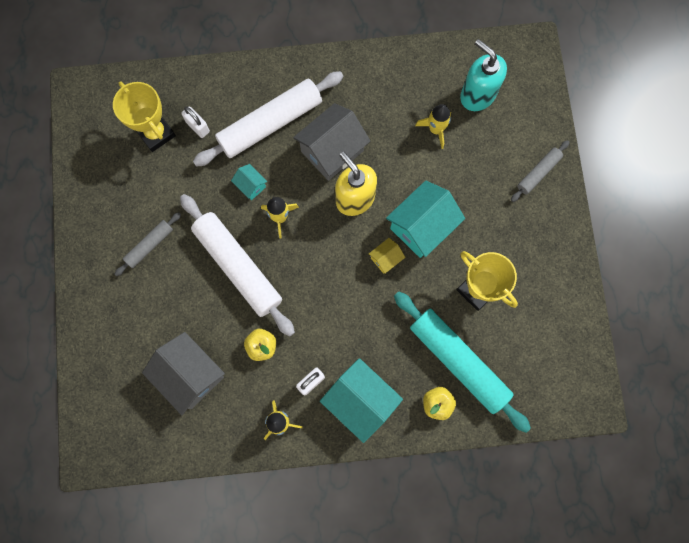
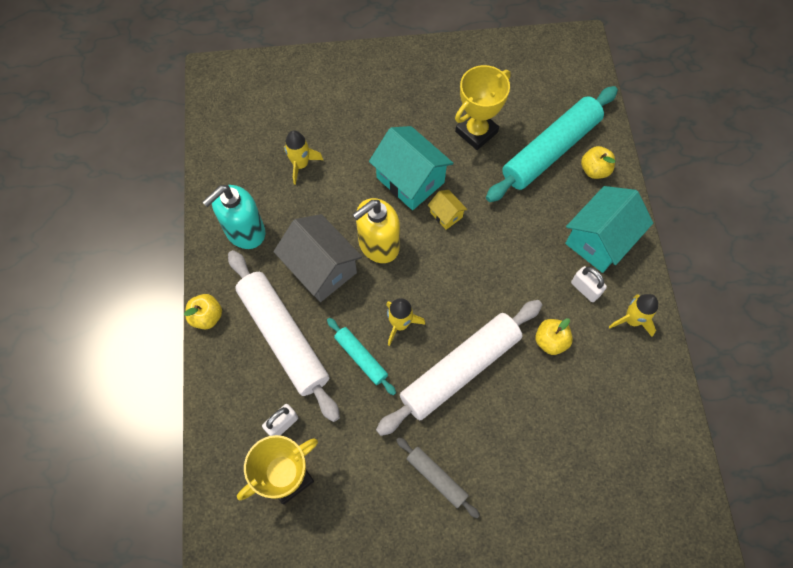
camera: 90 degrees left, 10 degrees down
grey house [142,332,225,415] -> none
turquoise house [231,164,267,200] -> turquoise rolling pin [327,318,396,395]
turquoise soap dispenser [460,39,507,111] -> turquoise soap dispenser moved to [202,185,265,249]
grey rolling pin [511,140,570,202] -> none
none -> yellow apple [184,294,222,330]

